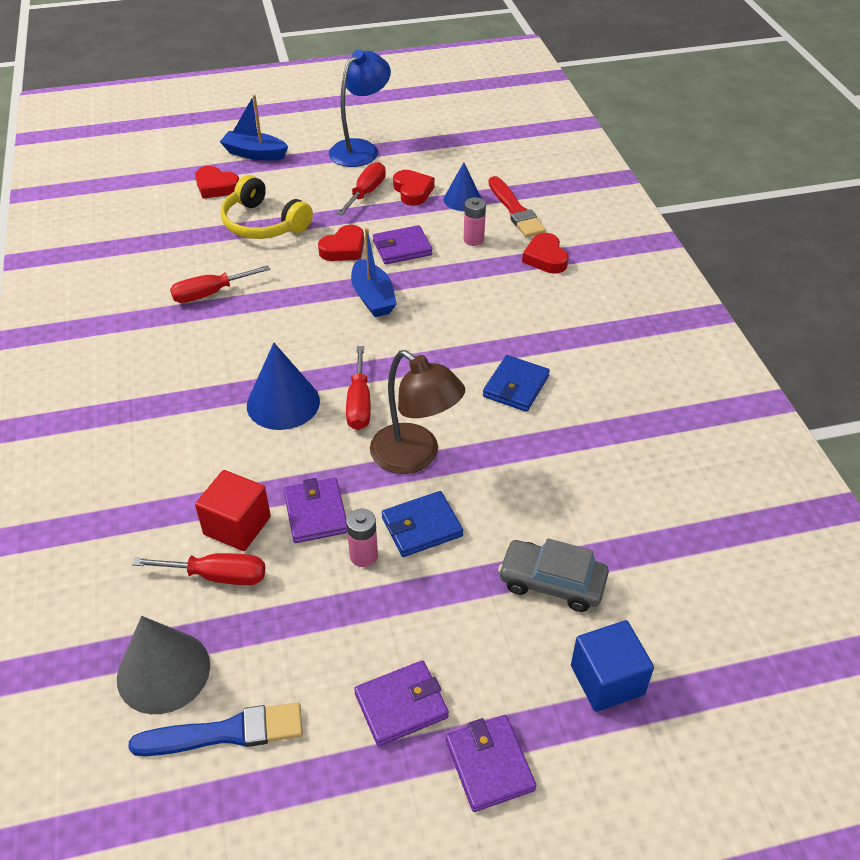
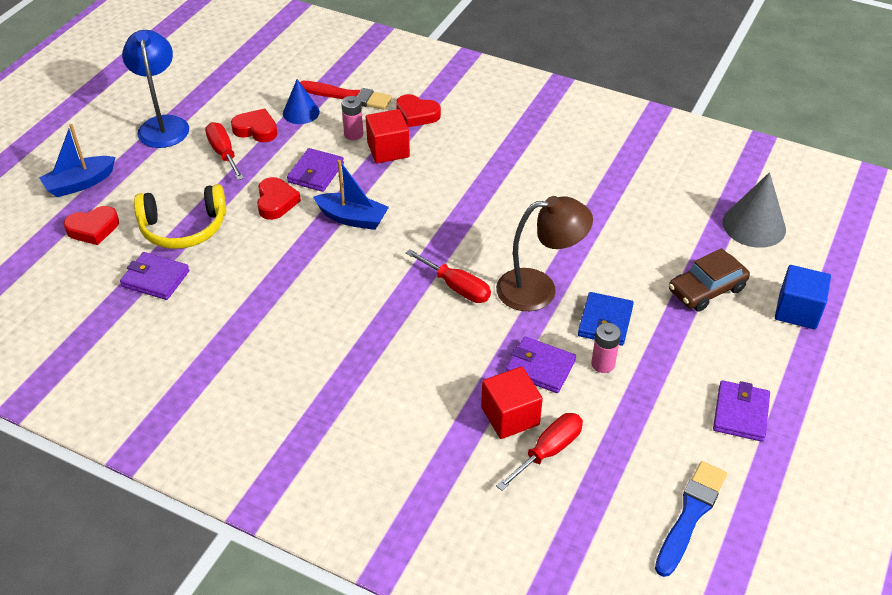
camera: 50 degrees left, 0 degrees up
grey cone [117,616,210,714] -> grey cone moved to [723,172,786,248]
red screwdriver [170,265,270,303] -> none
blue cone [247,343,320,430] -> none
purple wallet [446,715,536,812] -> purple wallet moved to [120,252,189,300]
blue wallet [483,355,550,412] -> none
grey car [498,538,609,612] -> brown car [669,248,750,312]
none -> red cube [366,109,410,163]

